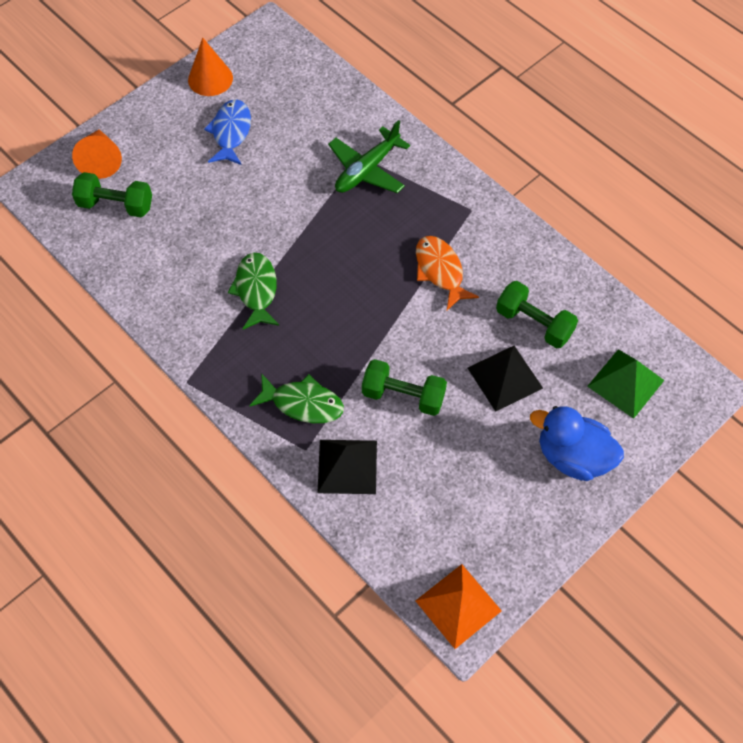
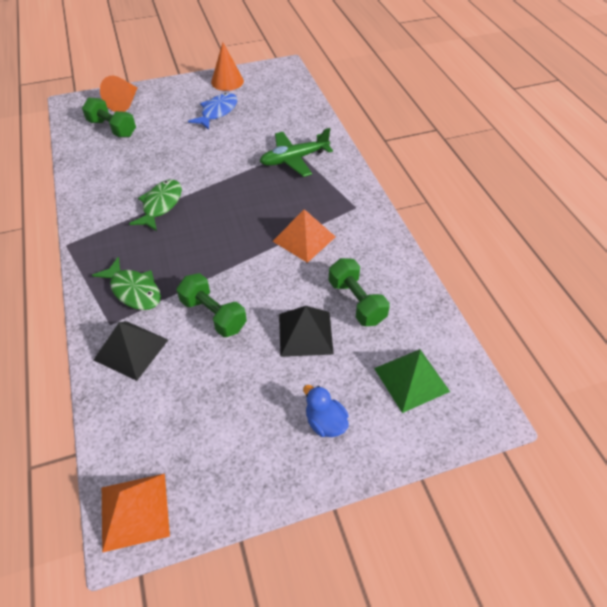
camera: 25 degrees right, 10 degrees down
orange fish [416,236,479,310] -> orange pyramid [273,209,336,263]
blue duck [530,406,624,481] -> blue duck [303,385,349,437], size x0.60

